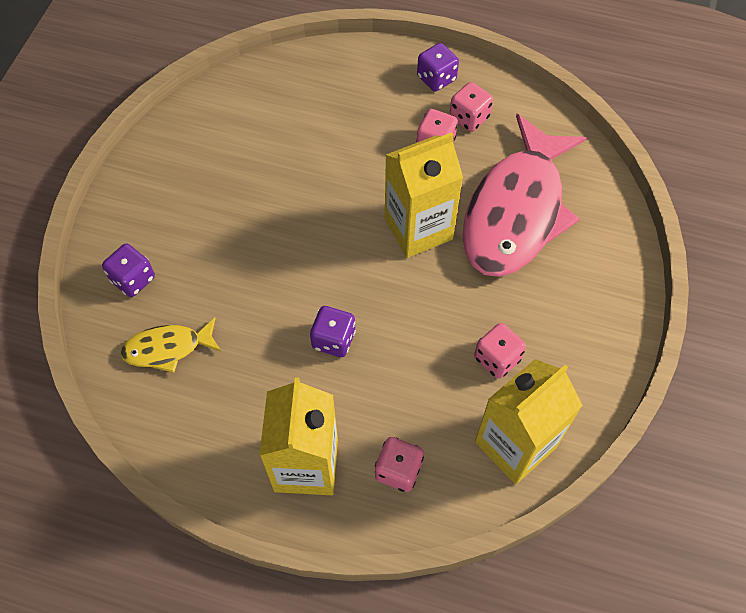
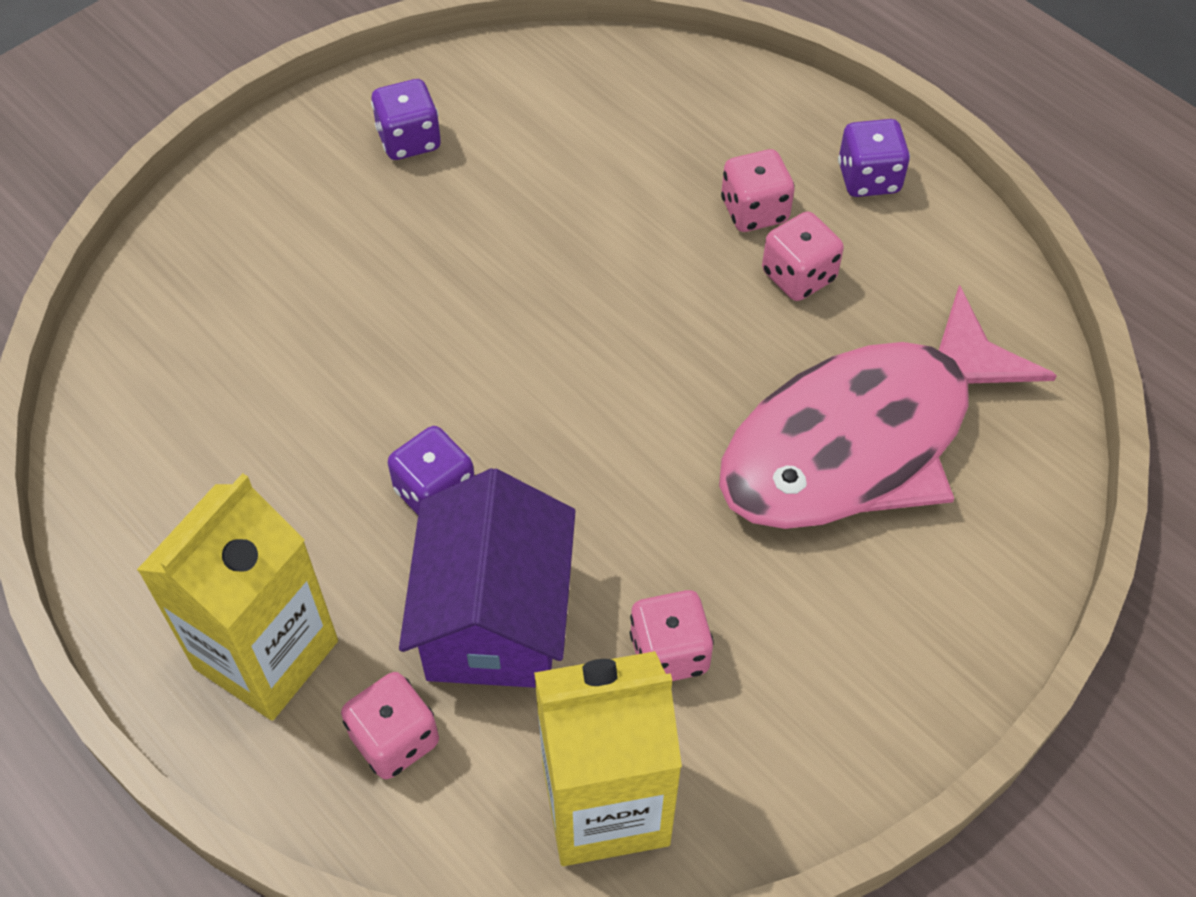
camera: 30 degrees right, 5 degrees down
purple dice [102,244,155,297] -> purple dice moved to [371,79,441,160]
yellow fish [120,318,221,373] -> none
yellow carton [385,132,463,258] -> none
pink dice [449,82,493,132] -> pink dice moved to [721,149,795,232]
none -> purple house [399,468,575,688]

